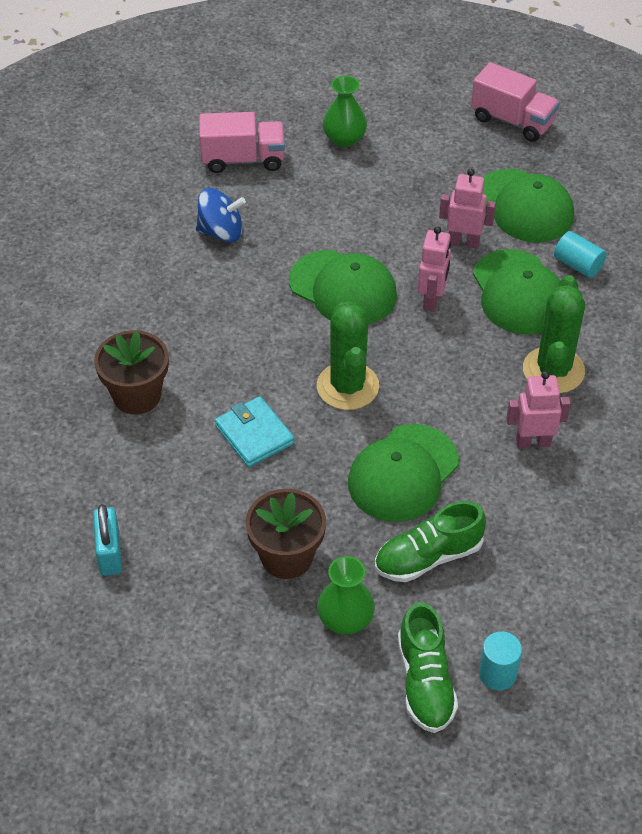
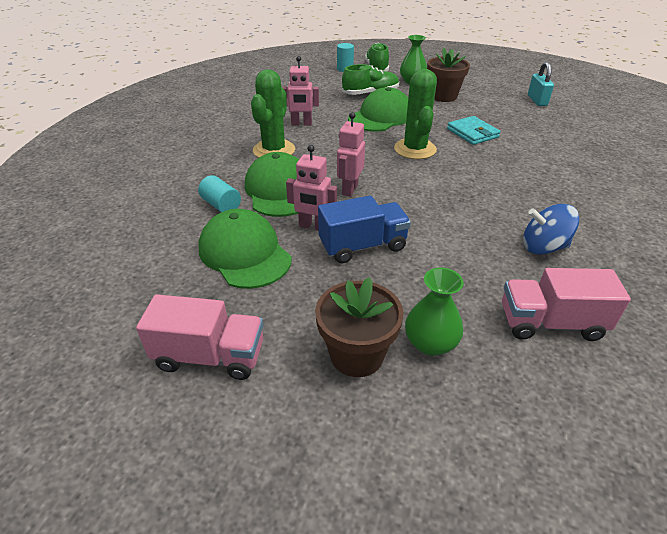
camera: 175 degrees left, 10 degrees down
brown flower pot [94,330,169,414] -> brown flower pot moved to [315,277,404,377]
green cap [289,250,397,325] -> none
pink truck [471,62,560,142] -> pink truck turned 150 degrees clockwise [136,294,264,380]
none -> blue truck [318,196,411,263]

